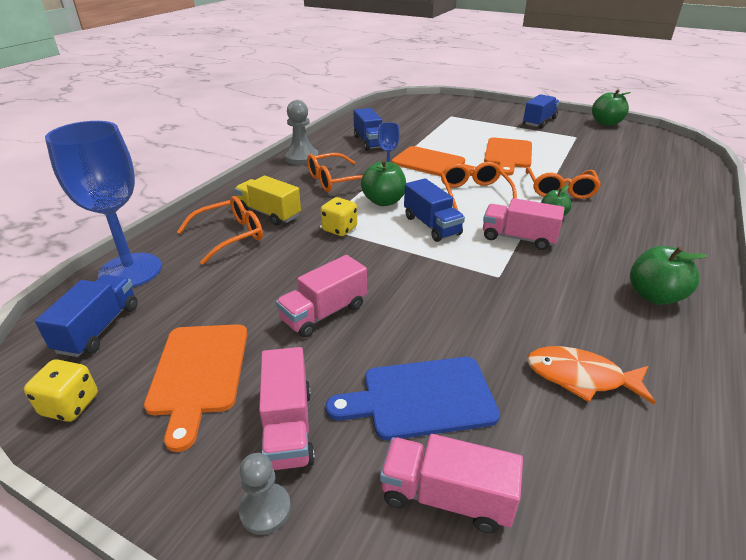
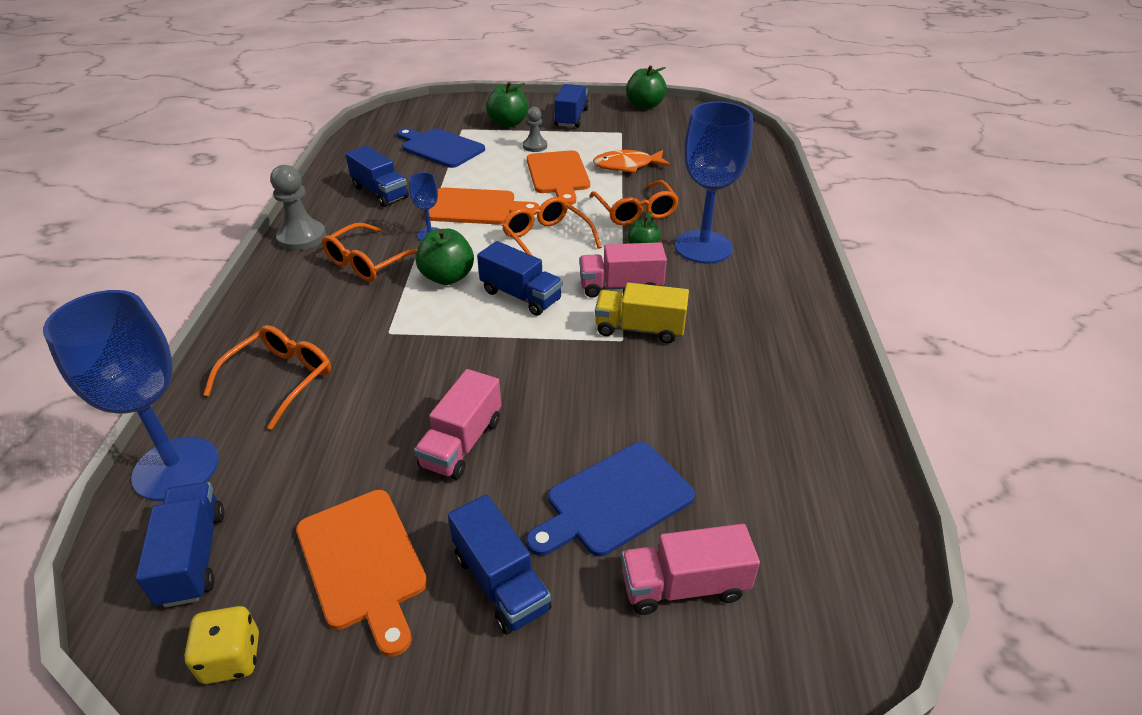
camera: 25 degrees left, 5 degrees up
yellow truck [235,176,301,226] -> yellow truck moved to [595,283,689,344]
grey pawn [239,453,291,535] -> grey pawn moved to [523,107,547,152]
pink truck [259,347,315,470] -> blue truck [448,494,552,635]
yellow dice [321,197,357,236] -> none
orange fish [527,346,655,404] -> orange fish moved to [593,150,671,173]
green apple [630,246,707,305] -> green apple moved to [486,82,529,127]
none -> blue cutting board [397,128,485,168]
none -> blue goblet [675,102,753,264]

